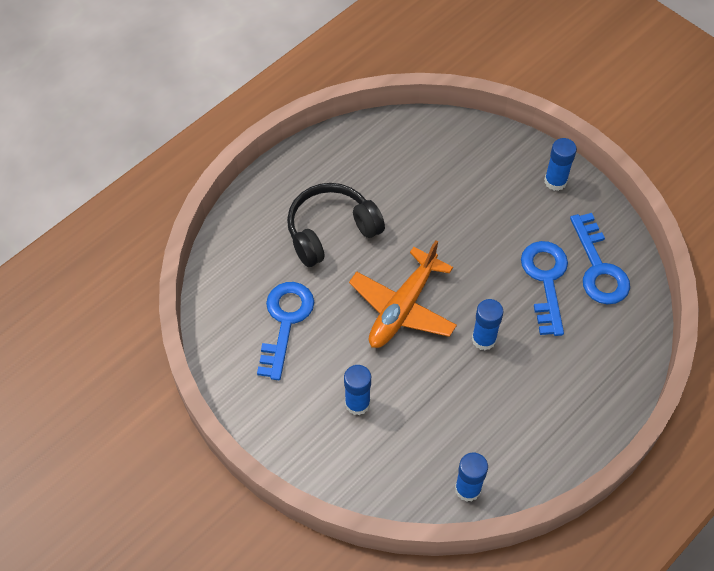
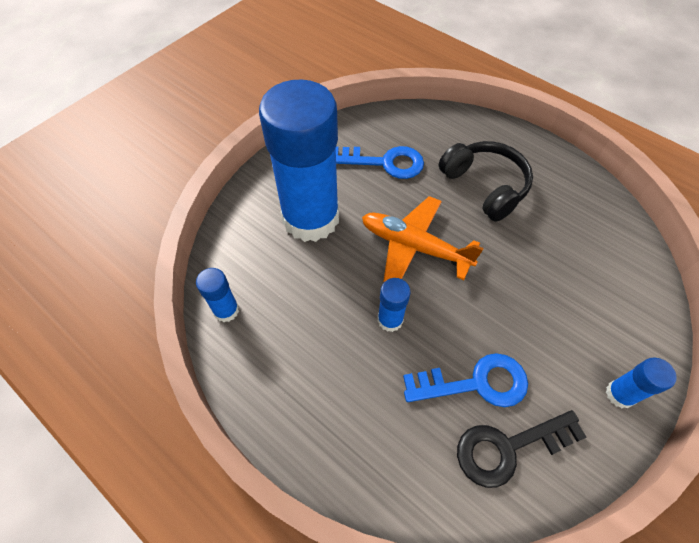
camera: 85 degrees right, 0 degrees up
blue glue stick [344,365,371,415] -> blue glue stick [259,79,339,242], size x2.49
blue key [570,213,630,304] -> black key [457,410,587,488]

